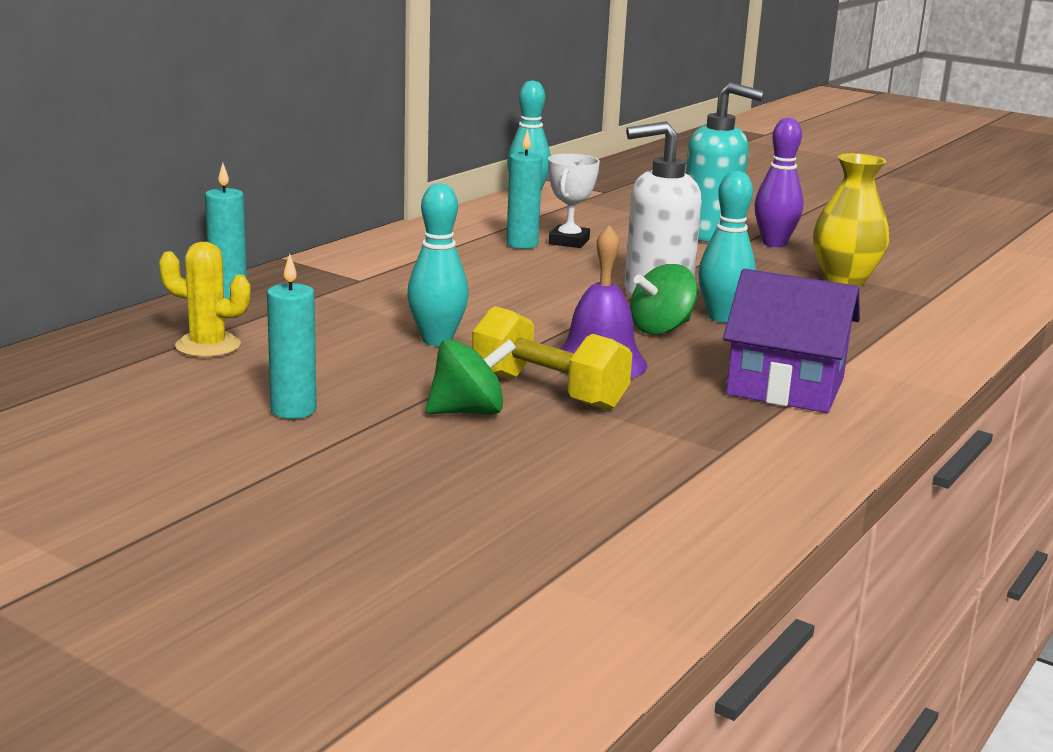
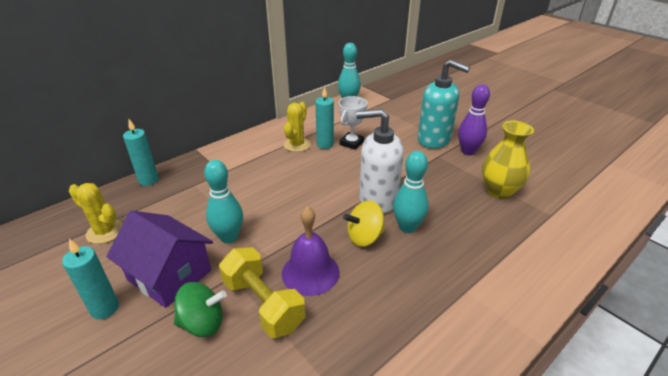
camera: 15 degrees right, 15 degrees up
green spinning top [630,264,698,335] -> yellow spinning top [343,201,385,247]
purple house [723,269,860,413] -> purple house moved to [106,210,213,308]
none -> yellow cactus [284,102,311,152]

